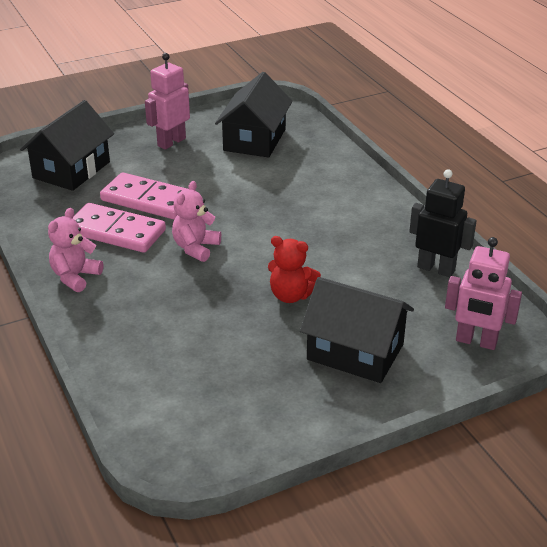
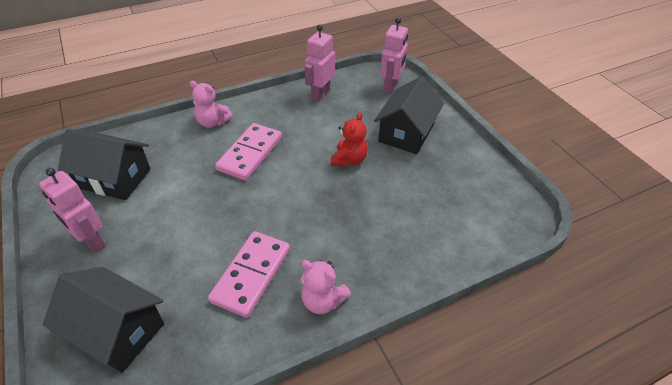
camera: 90 degrees left, 10 degrees up
pink domino [100,172,187,220] -> pink domino moved to [215,123,282,180]
pink teddy bear [172,181,221,262] -> pink teddy bear moved to [190,81,233,128]
black robot [409,169,477,277] -> pink robot [305,25,335,102]

